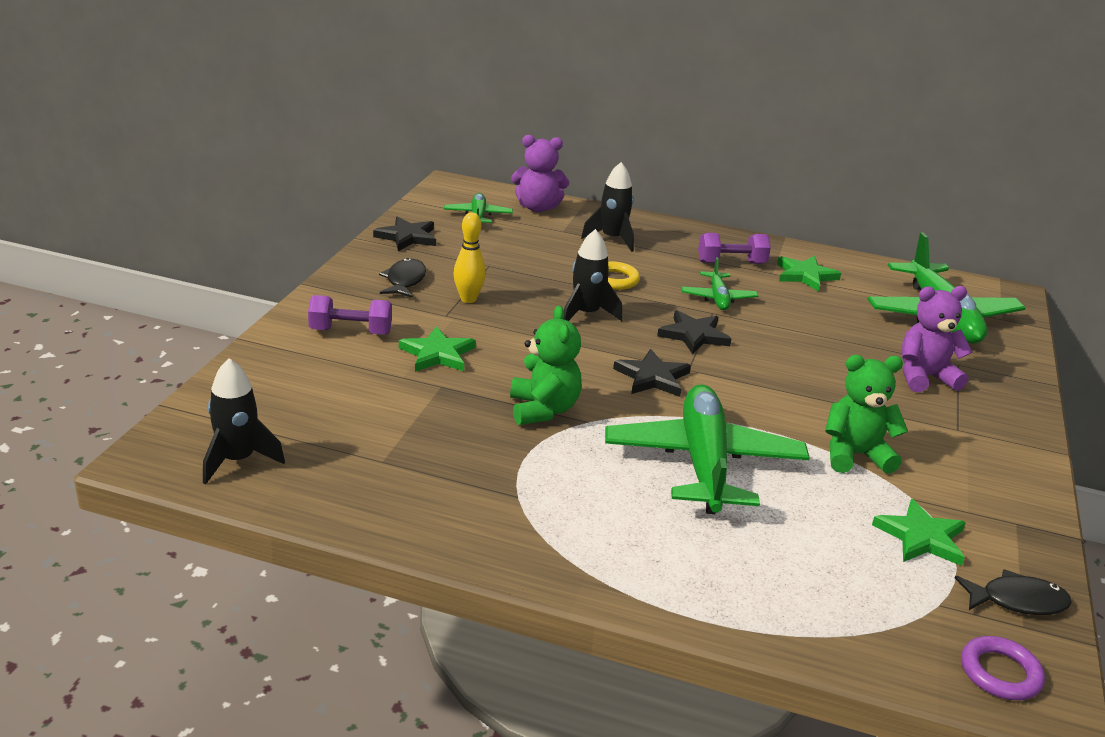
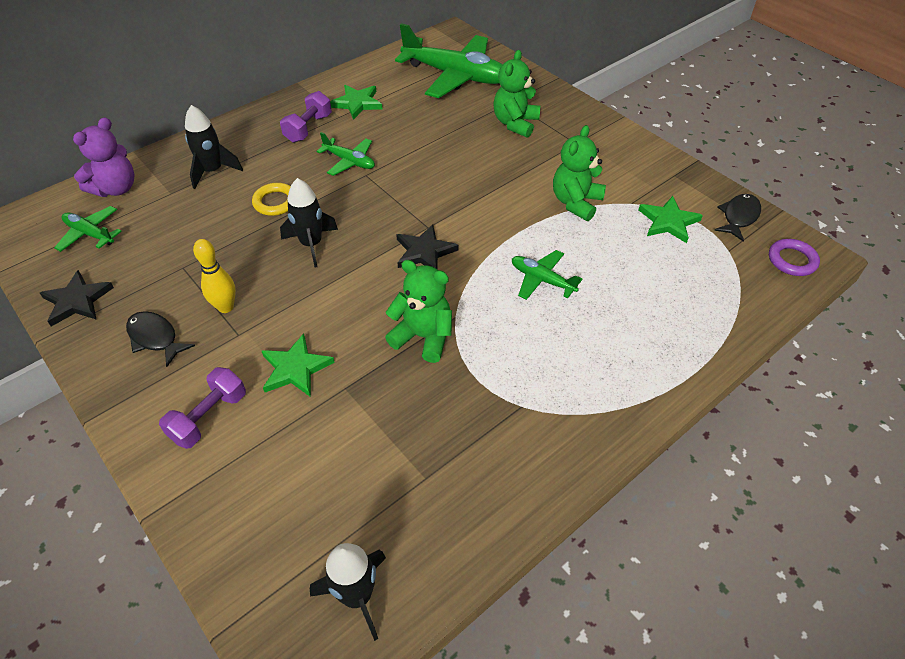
camera: 55 degrees left, 20 degrees up
green plane [605,384,810,514] -> green plane [512,250,582,300], size x0.48
black star [657,310,731,354] -> none
purple teddy bear [901,286,972,392] -> green teddy bear [493,50,540,138]

